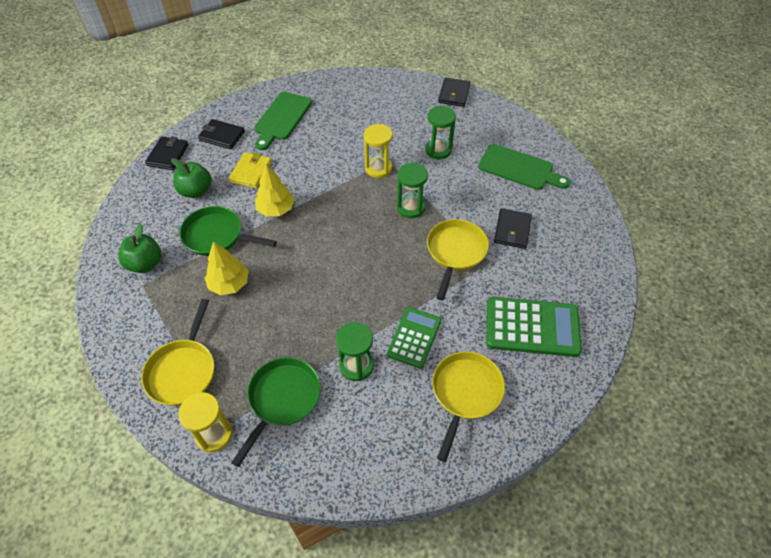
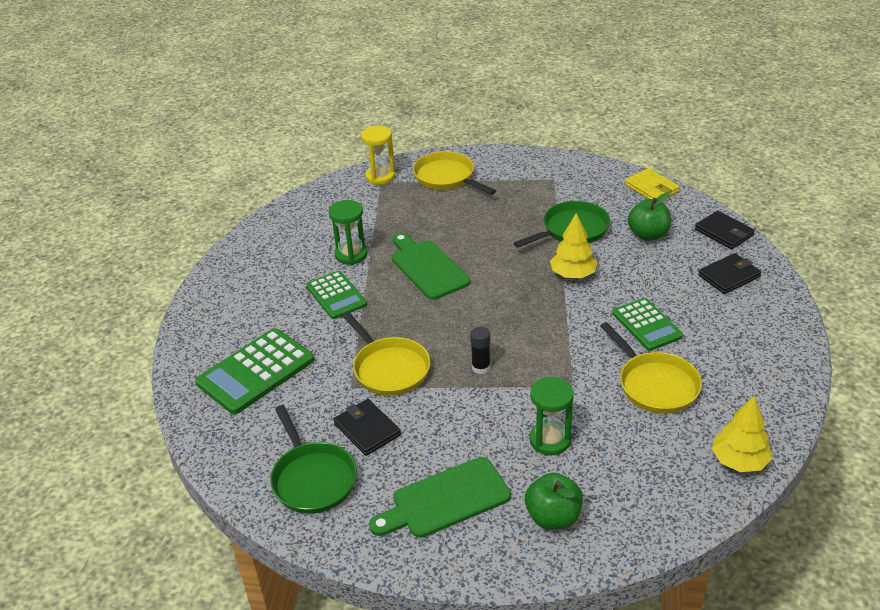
camera: 130 degrees right, 15 degrees down
green apple [118,224,162,273] -> green apple moved to [525,473,583,530]
yellow tree [205,241,249,295] -> yellow tree moved to [712,396,772,472]
yellow wallet [229,152,272,188] -> yellow wallet moved to [625,168,680,199]
green pan [231,357,321,467] -> green pan moved to [270,405,357,514]
green cutting board [254,92,312,150] -> green cutting board moved to [392,233,470,300]
yellow hourglass [364,124,393,178] -> none
green hourglass [397,163,428,218] -> black glue stick [470,327,490,374]
yellow pan [432,351,505,462] -> yellow pan moved to [600,322,702,414]
black wallet [438,77,470,107] -> none
none -> green calculator [612,298,683,351]

